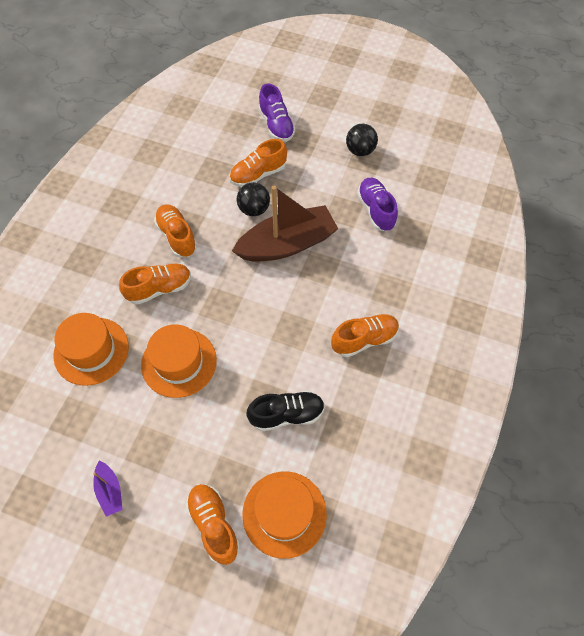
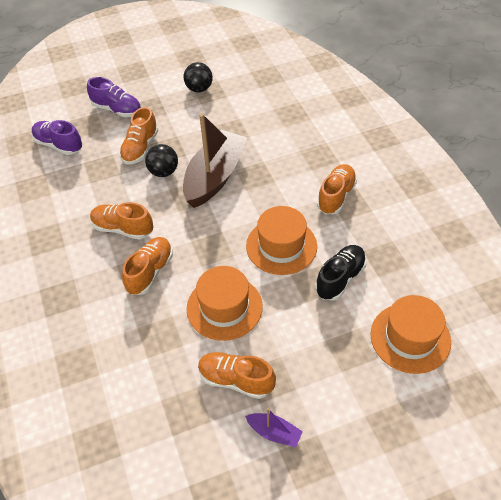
camera: 40 degrees left, 10 degrees down
orange hat [53,313,129,386] -> orange hat moved to [246,206,317,275]
orange shoe [185,484,240,565] -> orange shoe moved to [198,352,276,399]
purple shoe [357,178,398,231] -> purple shoe moved to [32,120,82,155]

